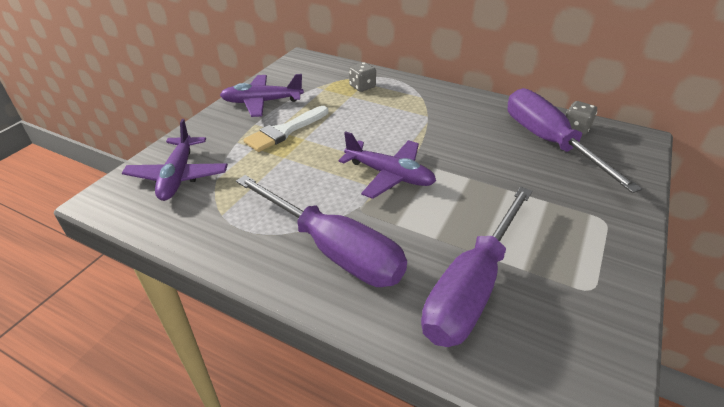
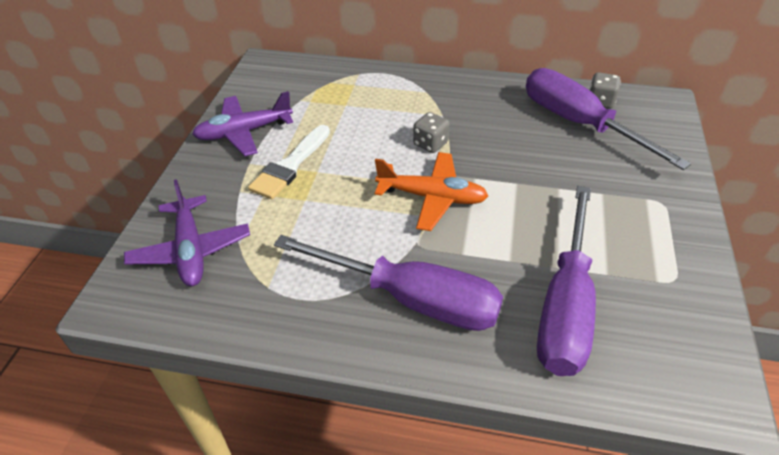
camera: 15 degrees left, 5 degrees up
purple plane [338,131,436,199] -> orange plane [375,152,488,231]
grey dice [349,62,376,92] -> grey dice moved to [413,112,450,153]

